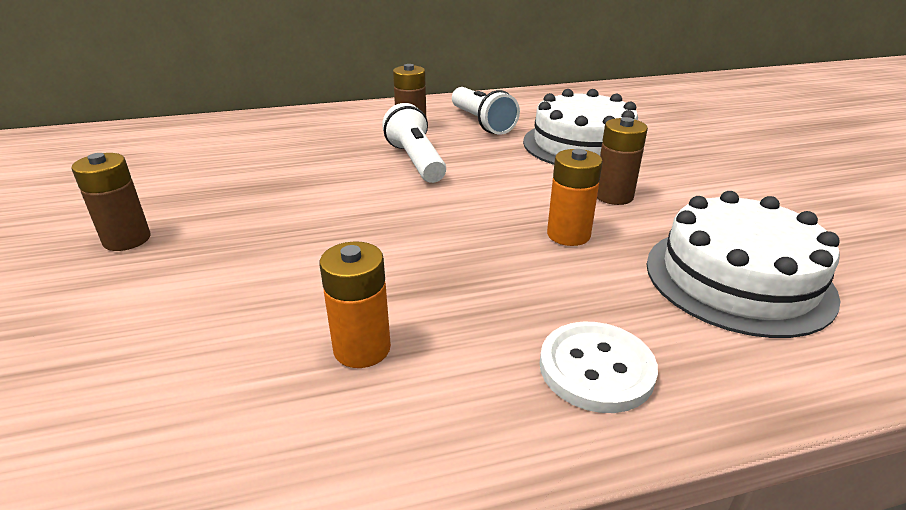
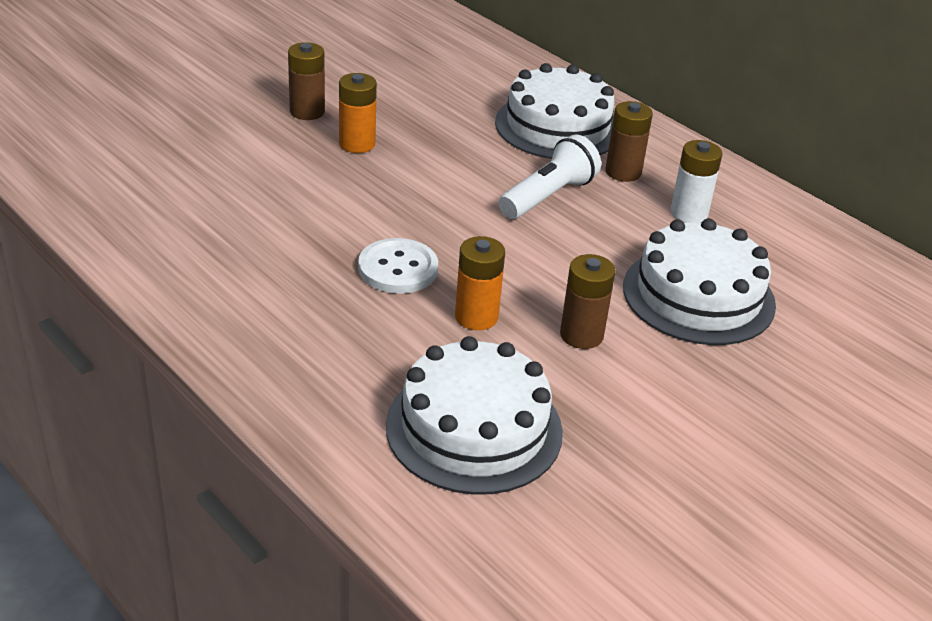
camera: 60 degrees right, 5 degrees up
orange battery [319,241,391,368] -> orange battery moved to [339,73,377,153]
white flashlight [452,87,520,135] -> white battery [670,140,723,223]
white button [540,322,658,413] -> white button moved to [358,238,438,294]
none -> white cake [495,63,615,159]

